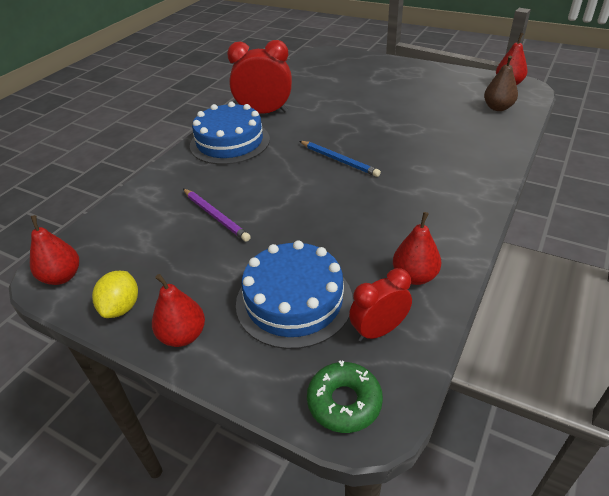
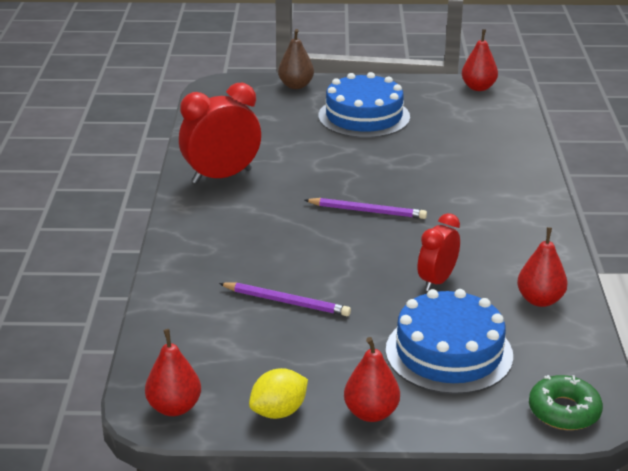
camera: 30 degrees left, 10 degrees down
yellow lemon [92,271,138,318] -> yellow lemon turned 75 degrees clockwise [249,368,308,419]
blue cake [190,102,270,165] -> blue cake moved to [318,72,410,138]
blue pencil [300,141,381,177] -> purple pencil [305,198,427,219]
red clock [349,268,412,342] -> red clock moved to [418,213,460,291]
brown pear [484,55,518,111] -> brown pear moved to [278,29,314,89]

